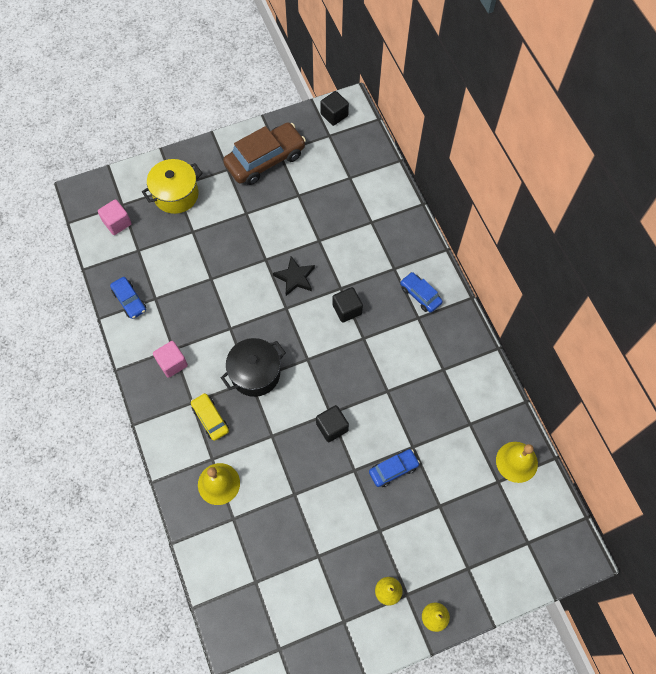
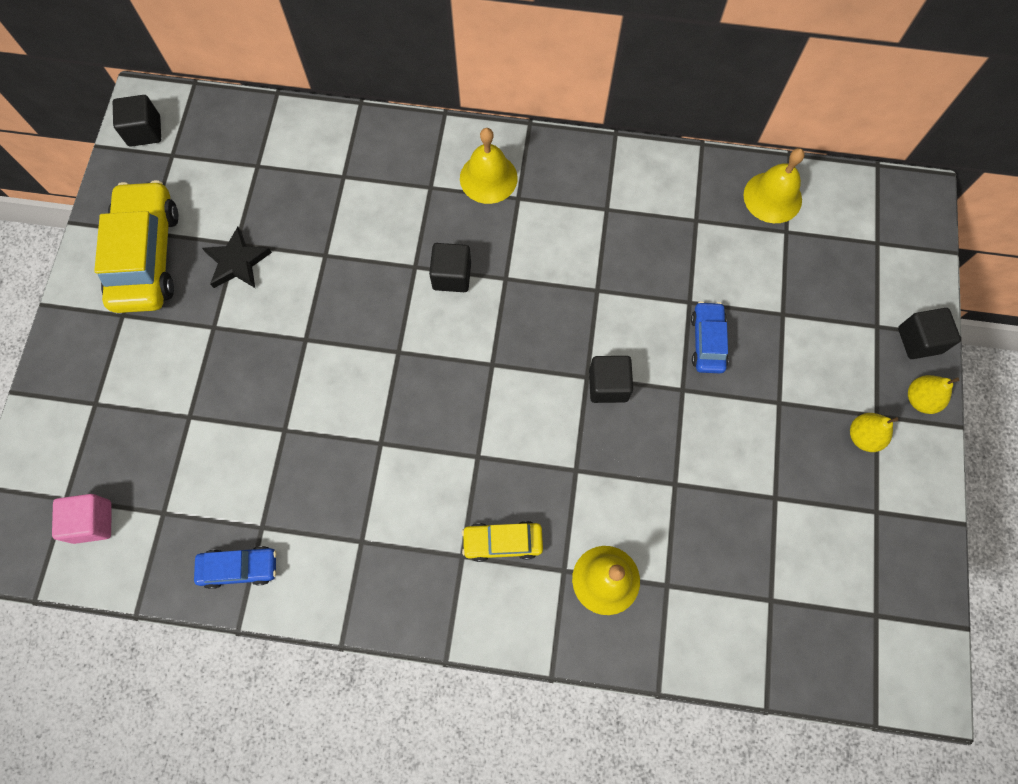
camera: 60 degrees left, 5 degrees up
yellow pot [142,159,203,214] -> none
pink cube [153,341,188,378] -> none
black pot [221,338,286,397] -> none
brown car [223,122,306,185] -> yellow car [94,180,178,313]
black star [273,256,315,296] -> black star moved to [202,227,272,288]
blue car [400,272,443,313] -> yellow bell [460,128,518,204]
none -> black cube [898,308,961,359]

